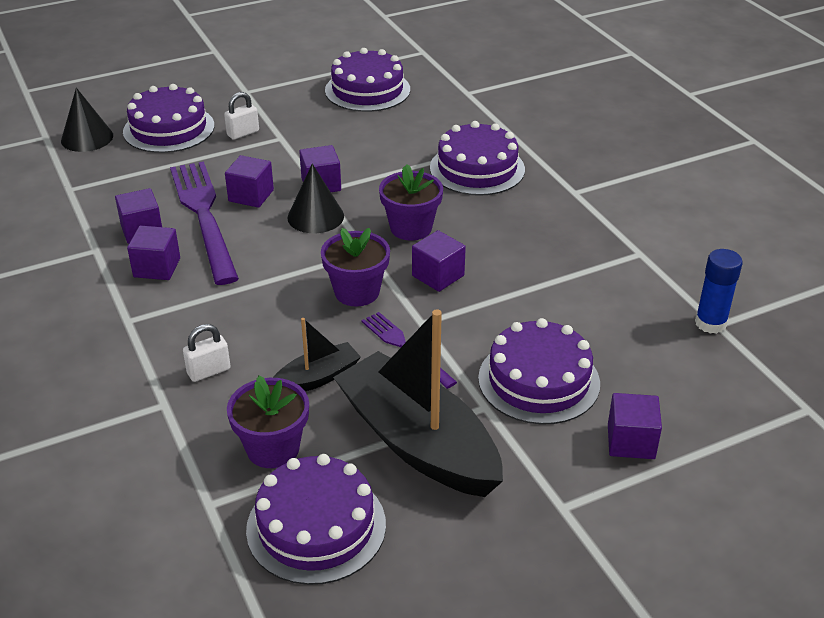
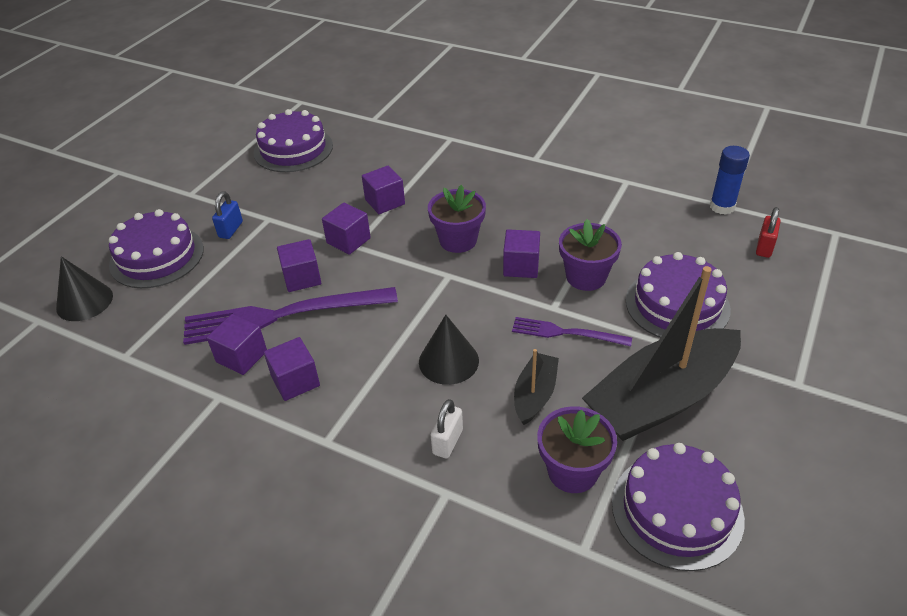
camera: 35 degrees left, 5 degrees up
purple fork [170,162,239,285] -> purple fork turned 45 degrees counterclockwise [183,287,398,345]
white padlock [224,92,259,140] -> blue padlock [212,191,243,239]
black cone [287,164,344,233] -> black cone moved to [419,315,479,385]
purple flower pot [321,228,390,306] -> purple flower pot moved to [559,219,622,291]
black boat [333,310,503,497] -> black boat turned 45 degrees counterclockwise [582,266,741,441]
purple cake [430,121,525,196] -> none
purple cube [608,393,662,459] -> purple cube moved to [362,166,405,214]
none -> red padlock [756,207,781,258]

